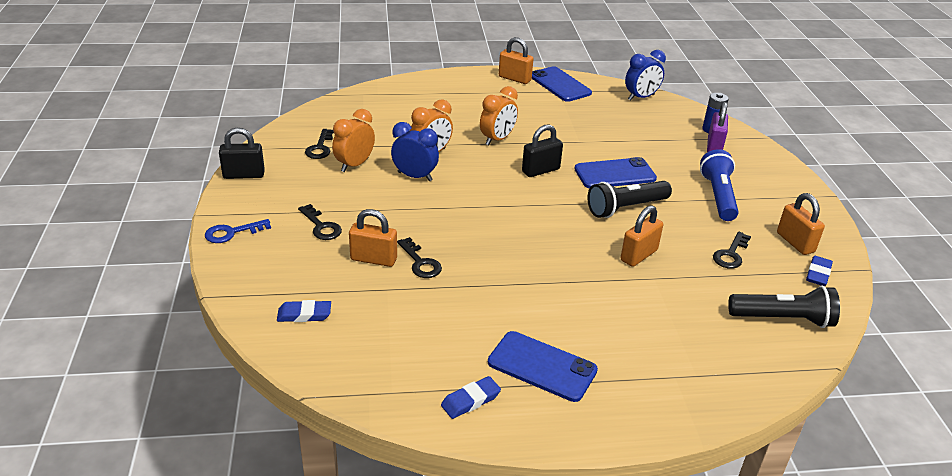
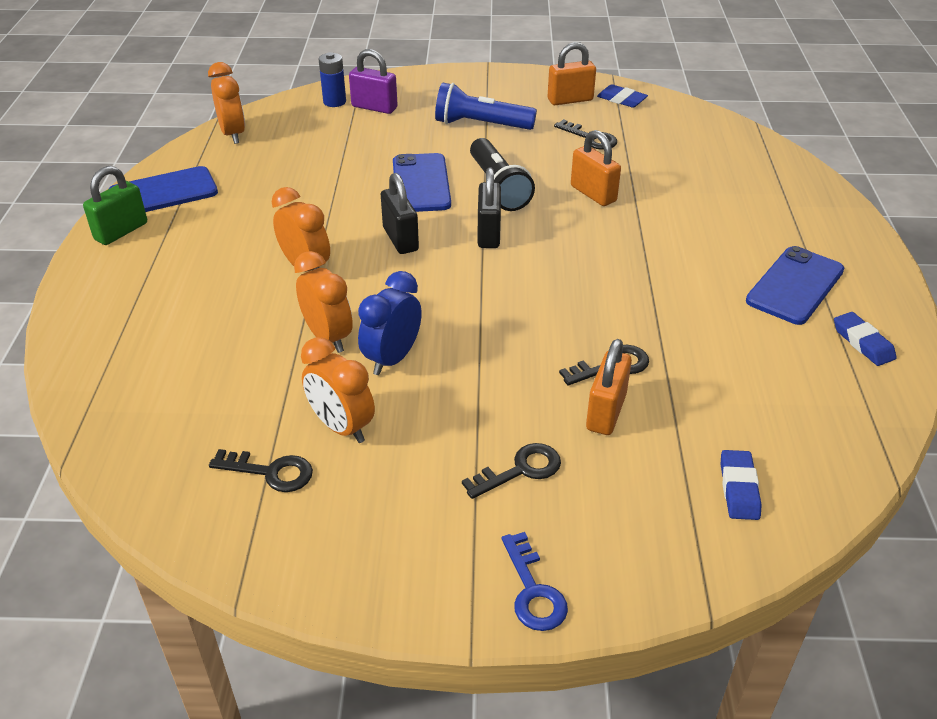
camera: 80 degrees left, 5 degrees up
black padlock [219,128,265,179] -> black padlock moved to [478,168,501,248]
orange padlock [499,37,533,84] -> green padlock [83,166,147,245]
blue clock [625,50,666,100] -> orange clock [208,62,245,144]
black flashlight [728,286,840,328] -> none

